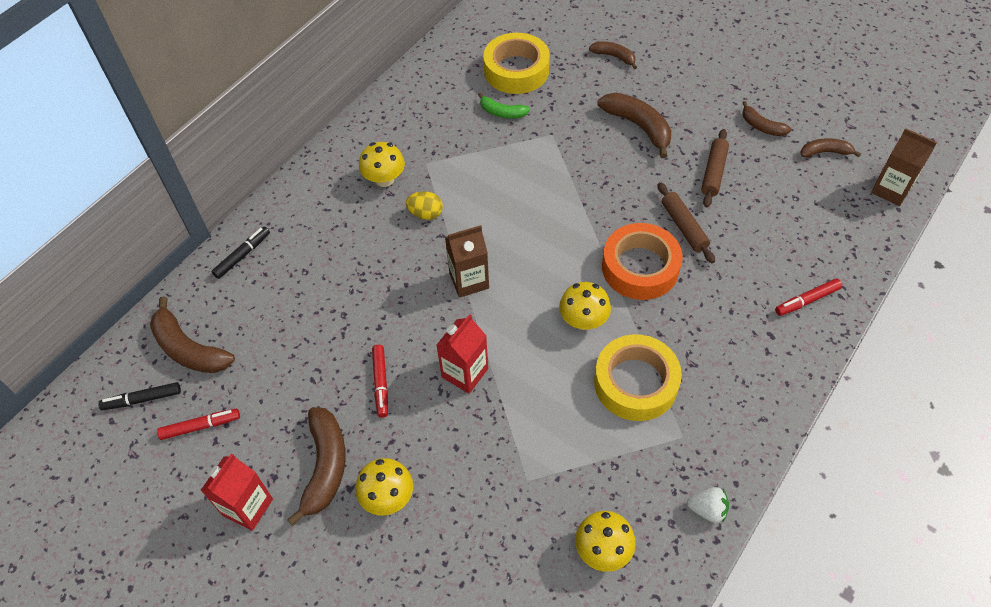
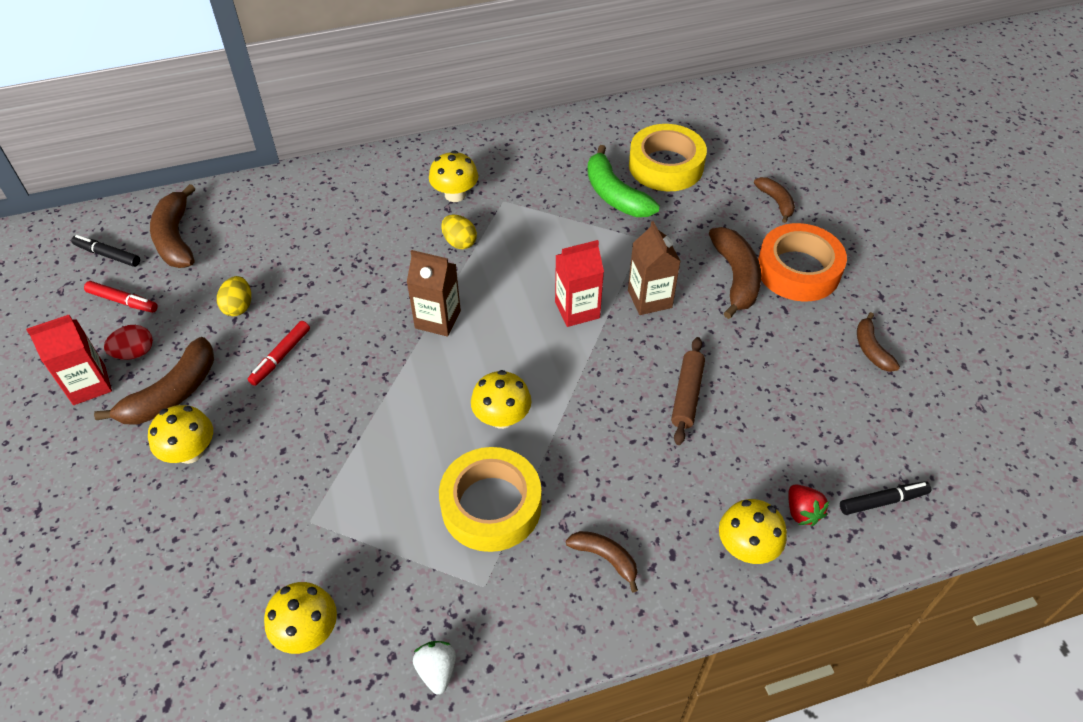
camera: 35 degrees right, 5 degrees down
black marker [211,226,270,279] -> black marker moved to [840,481,931,515]
red carton [436,314,488,394] -> red carton moved to [555,240,604,327]
green banana [478,92,530,119] -> green banana [587,145,660,217], size x1.71
orange tape [602,223,682,300] -> orange tape moved to [758,223,847,302]
white strawberry [687,487,729,523] -> white strawberry turned 150 degrees counterclockwise [413,641,456,694]
brown rolling pin [701,129,729,207] -> none
red marker [775,279,842,316] -> yellow mushroom [719,499,787,564]
brown banana [800,138,861,158] -> brown banana moved to [566,531,638,592]
brown carton [871,128,937,206] -> brown carton moved to [628,221,681,315]
none -> red egg [104,325,153,360]
none -> yellow egg [217,276,251,316]
none -> red strawberry [788,485,829,526]

